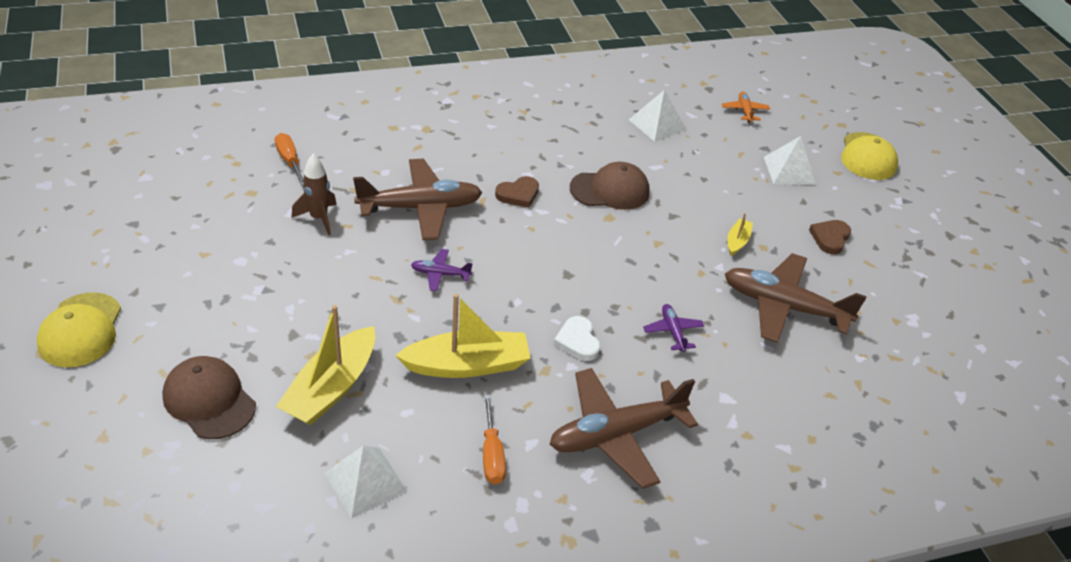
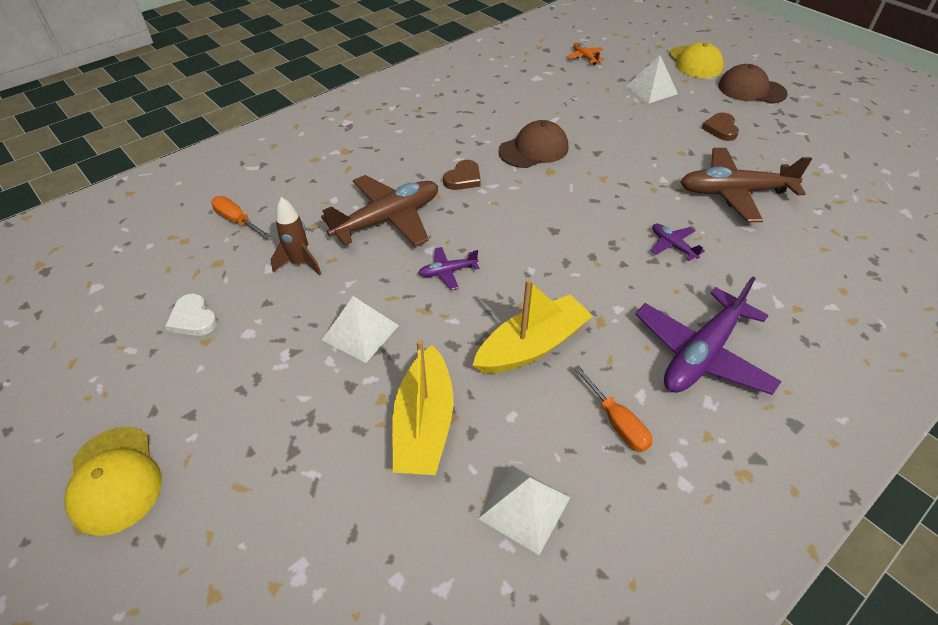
camera: 20 degrees left, 5 degrees up
brown cap [162,356,256,439] -> brown cap moved to [718,64,788,104]
brown plane [550,368,698,489] -> purple plane [635,276,782,395]
white heart [553,316,600,361] -> white heart moved to [165,293,218,336]
white pyramid [629,90,687,142] -> white pyramid moved to [322,296,399,363]
yellow boat [727,213,753,256] -> none

